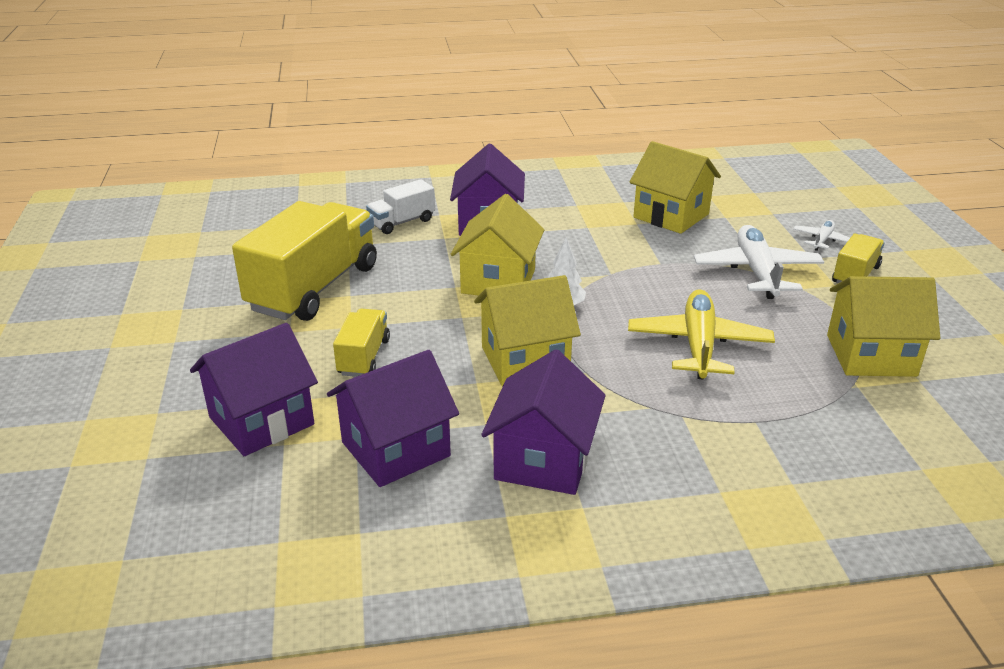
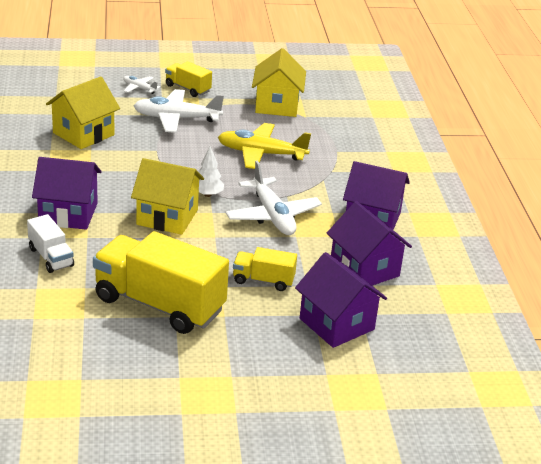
camera: 90 degrees left, 0 degrees up
yellow house [474,275,581,386] -> white plane [225,161,322,235]

